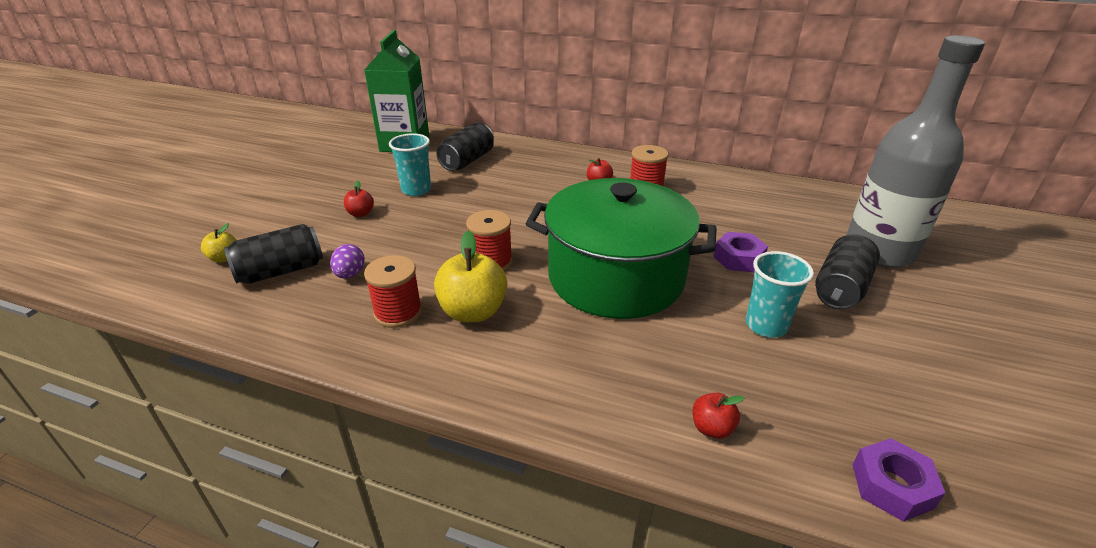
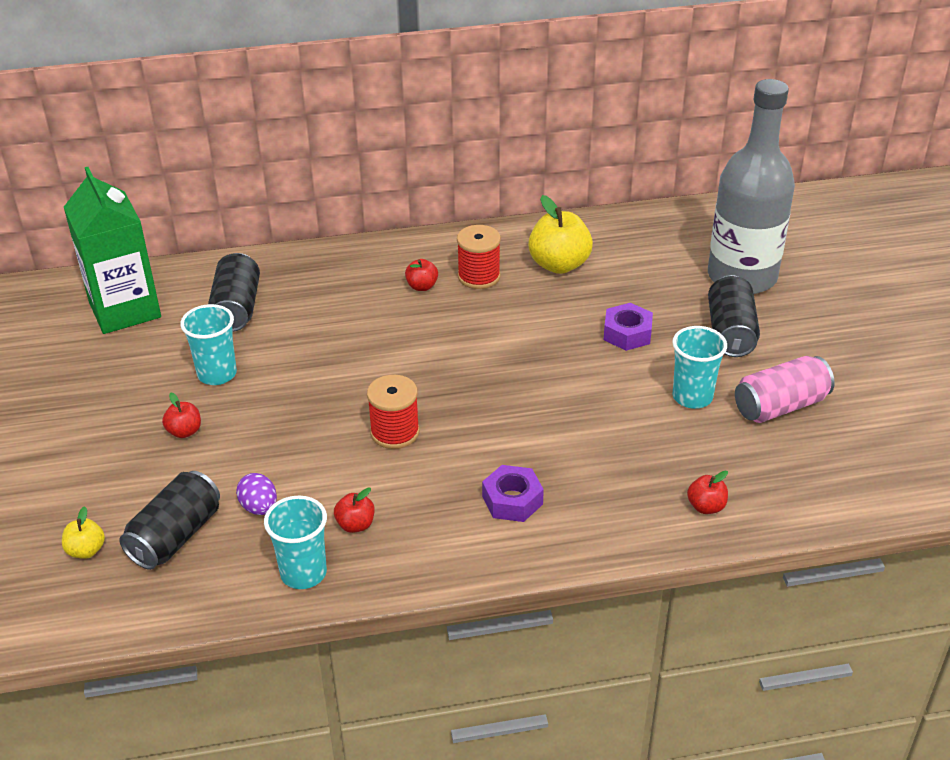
camera: 30 degrees left, 5 degrees up
red spool [364,255,422,328] -> red apple [334,488,375,533]
yellow apple [434,231,507,322] -> yellow apple moved to [528,195,593,274]
green pot [525,178,717,319] -> none
purple nut [853,438,945,521] -> purple nut moved to [482,465,544,522]
none -> turquoise cup [264,495,327,589]
none -> pink can [735,356,834,423]

